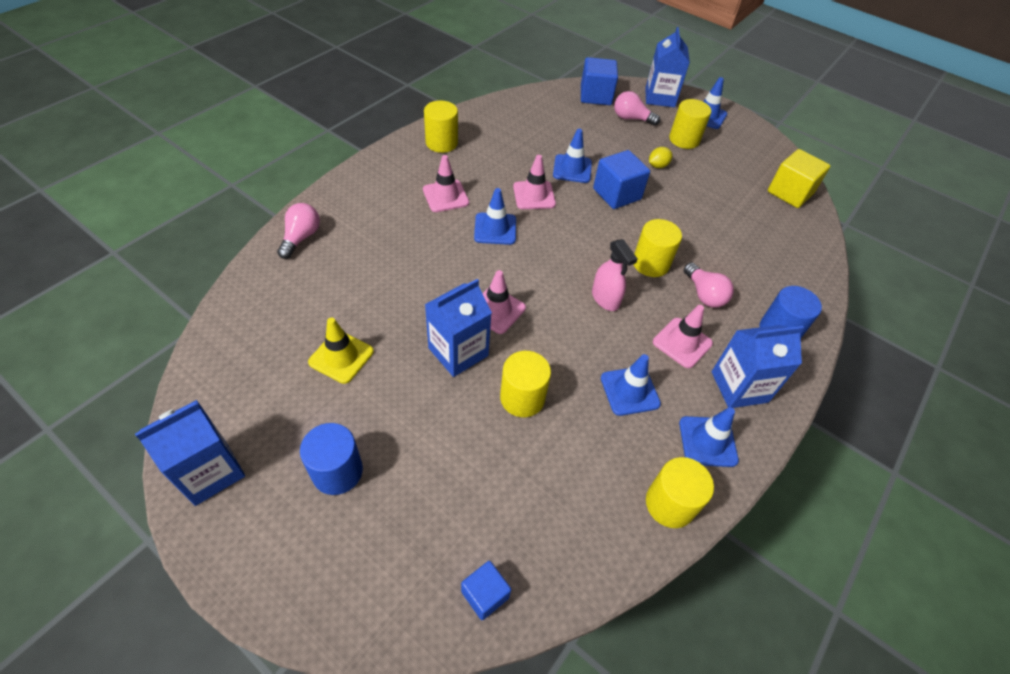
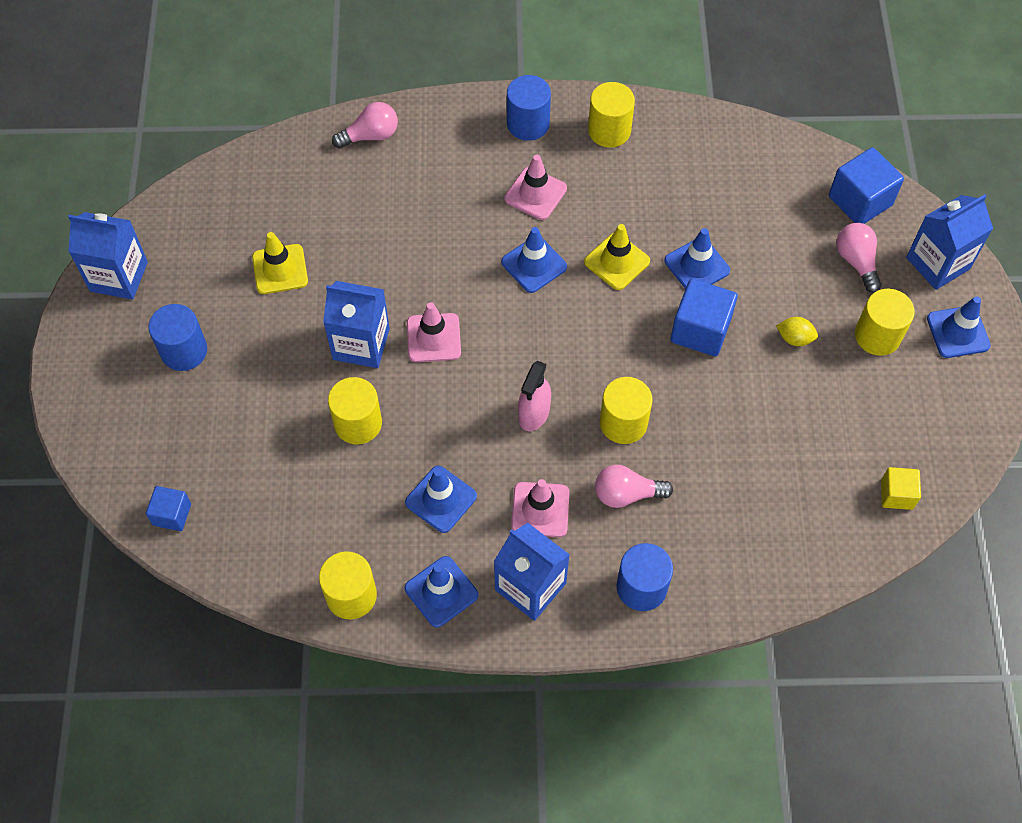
camera: 55 degrees right, 10 degrees up
pink traffic cone [513,155,556,209] -> yellow traffic cone [584,224,650,290]
pink light bulb [684,263,734,308] -> pink light bulb turned 60 degrees clockwise [595,465,673,508]
yellow cube [768,149,830,208] -> yellow cube [881,467,921,510], size x0.60
none -> blue cylinder [507,75,551,141]

